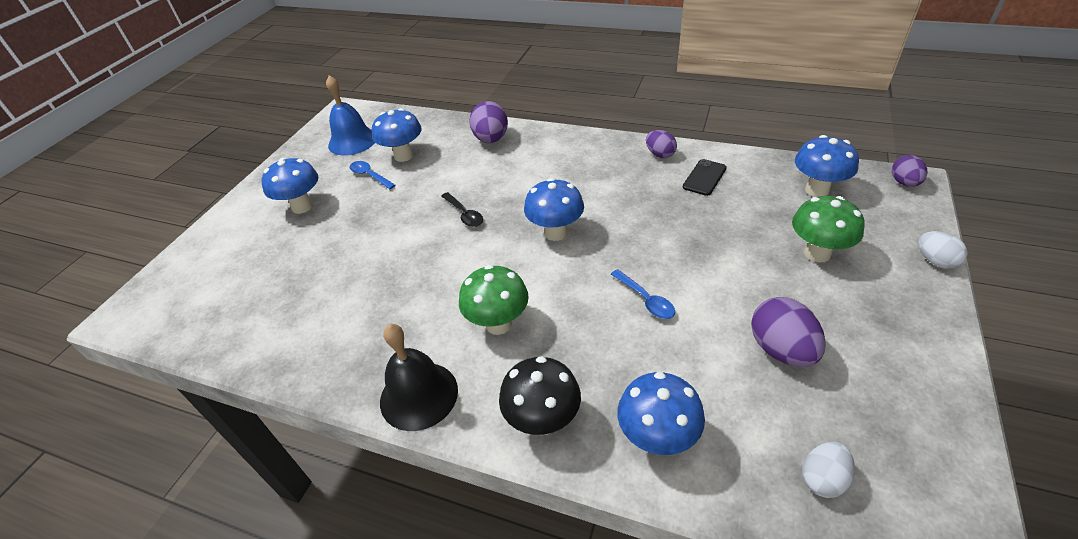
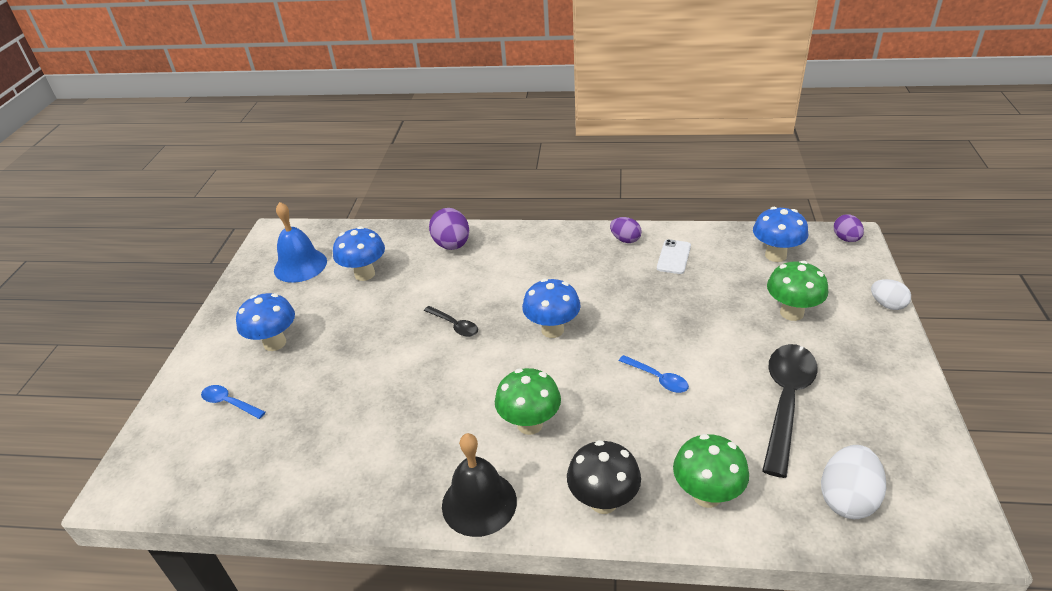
camera: 15 degrees left, 5 degrees down
blue spoon [350,161,395,189] -> blue spoon moved to [201,385,265,419]
blue mushroom [617,372,705,455] -> green mushroom [673,434,749,508]
black phone [683,159,727,196] -> white phone [657,239,691,274]
purple egg [751,297,826,367] -> black spoon [762,344,818,478]
white egg [802,441,855,498] -> white egg [821,445,886,519], size x1.59

